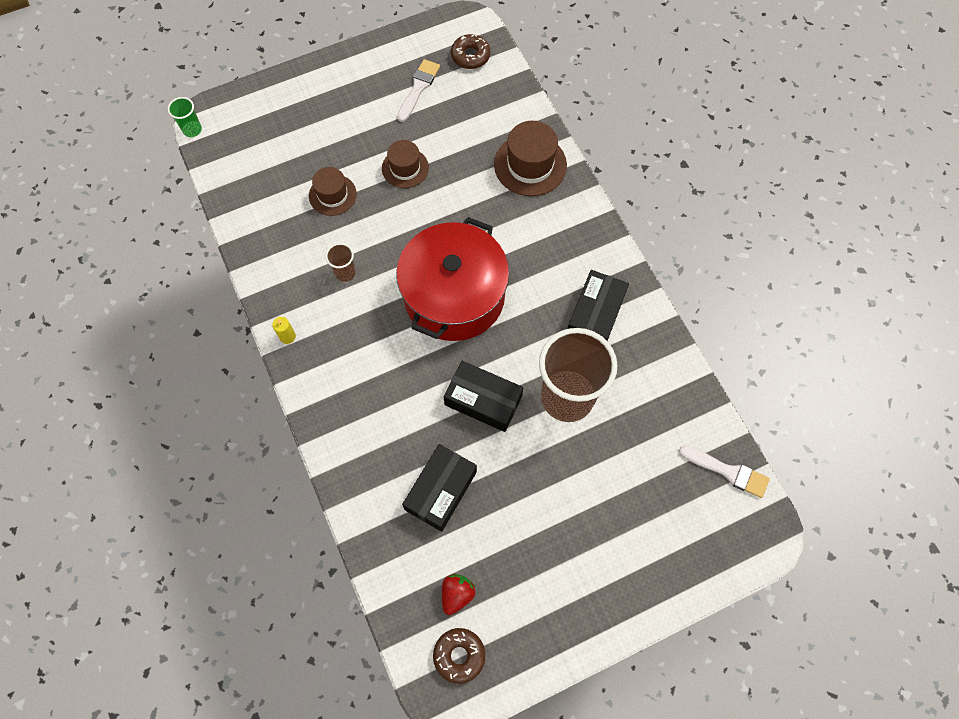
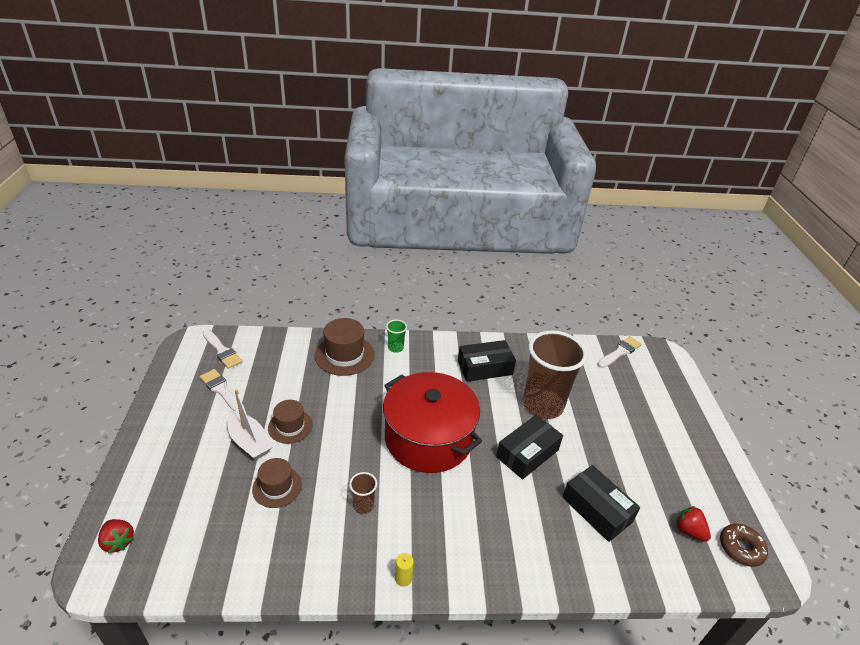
camera: 70 degrees left, 30 degrees down
green cup [168,97,202,137] -> green cup moved to [386,320,407,353]
brown donut [451,34,490,69] -> white brush [203,330,243,369]
black box [568,270,629,341] -> black box turned 60 degrees counterclockwise [458,340,516,382]
none -> red strawberry [98,519,134,553]
none -> white boat [227,390,272,460]

